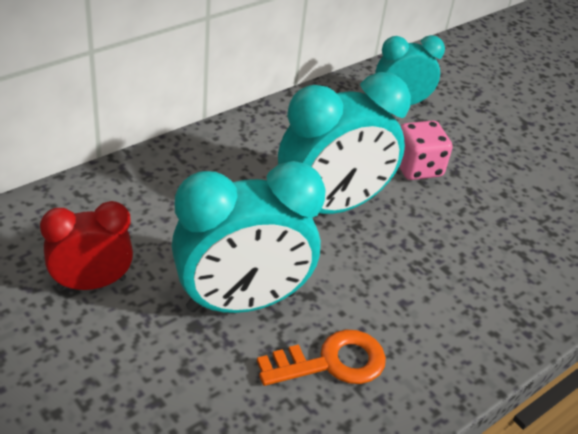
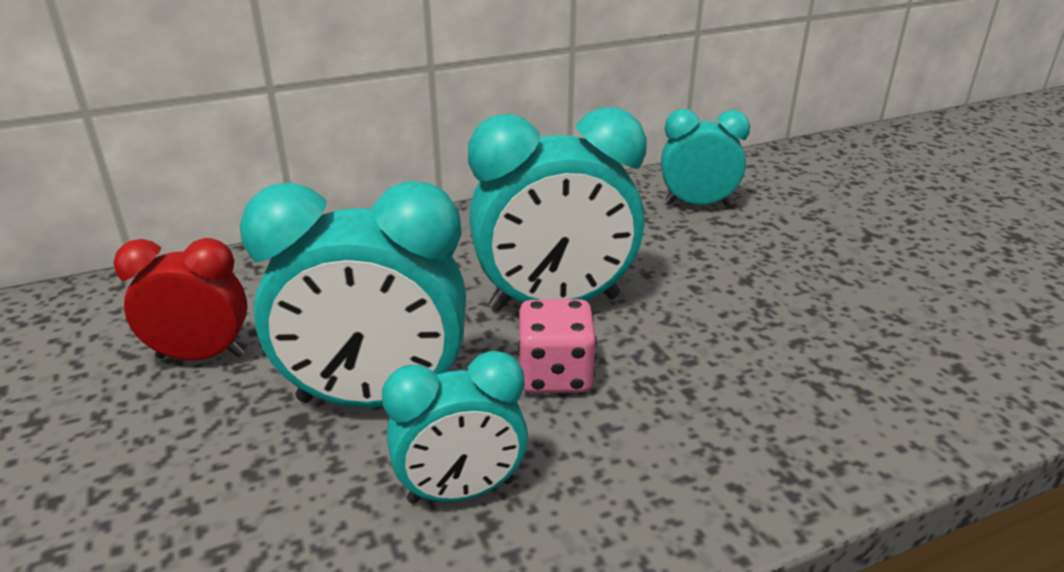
camera: 20 degrees right, 10 degrees down
orange key [257,329,386,386] -> turquoise clock [382,351,528,504]
pink dice [399,120,452,180] -> pink dice moved to [518,299,597,393]

